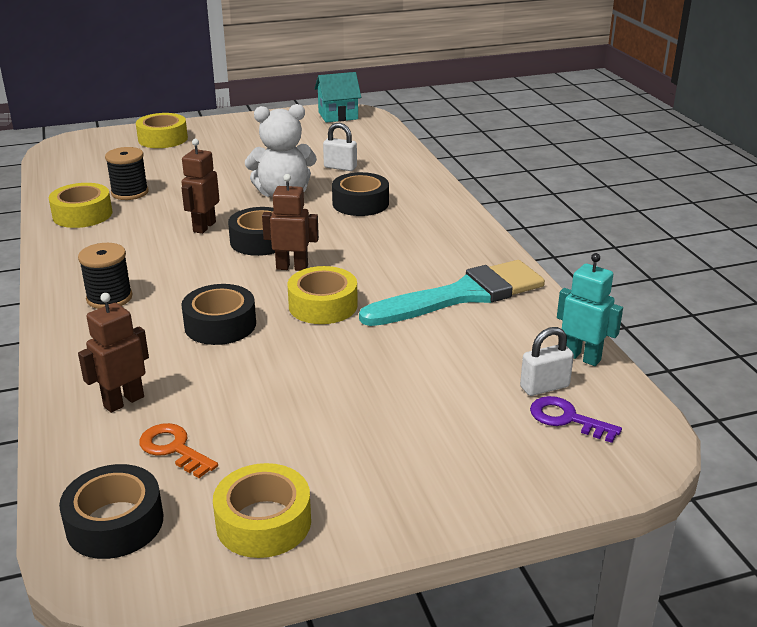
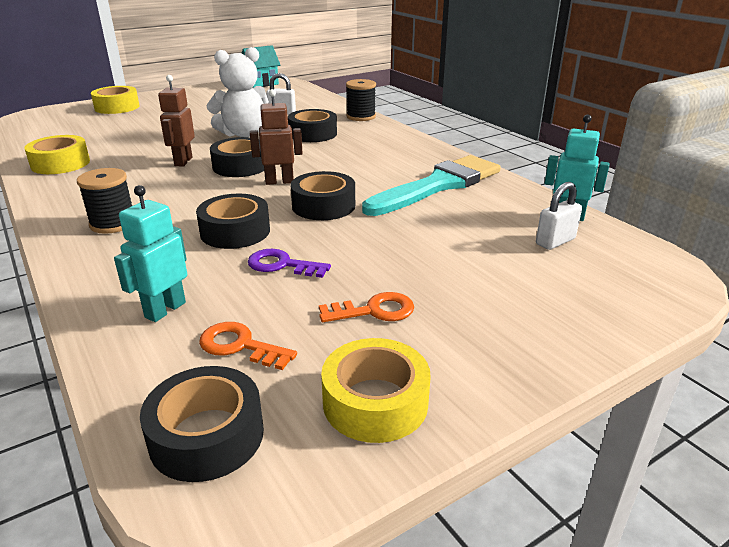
camera: 15 degrees left, 0 degrees up
brown robot [78,293,149,413] -> turquoise robot [114,185,187,322]
black spool [105,147,149,200] -> black spool moved to [346,79,376,121]
yellow tape [287,266,358,324] -> black tape [290,171,355,220]
purple key [530,396,622,443] -> purple key moved to [248,249,331,278]
none -> orange key [319,292,414,322]

